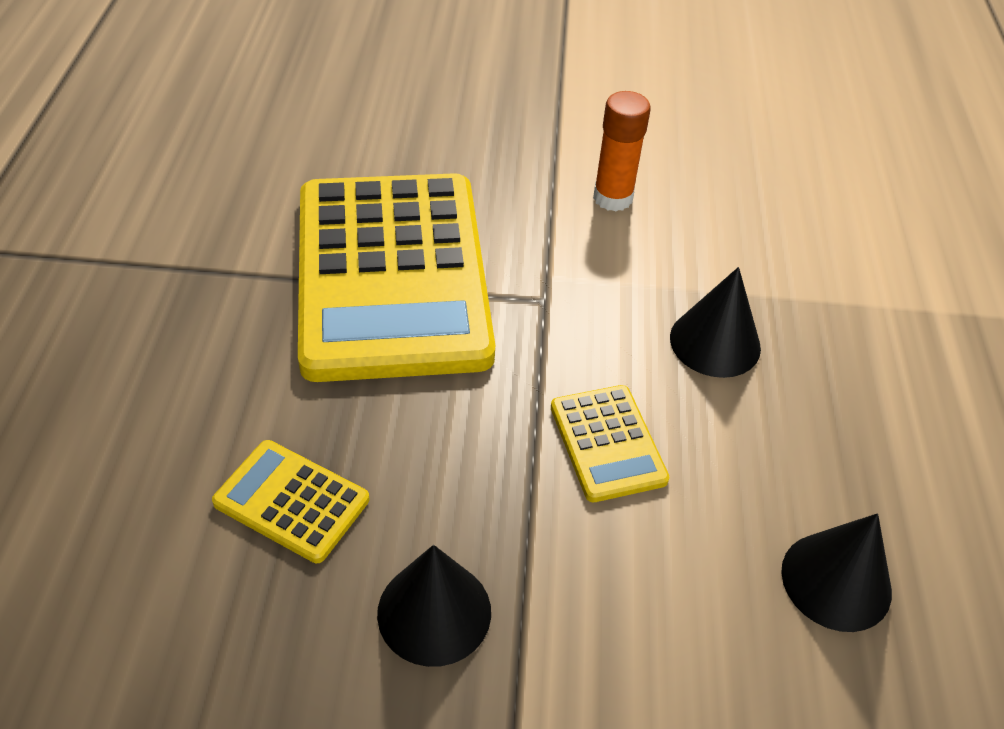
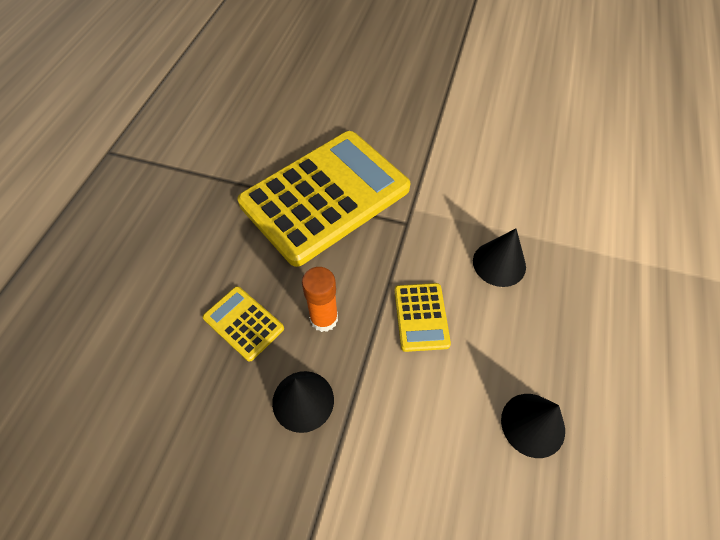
camera: 15 degrees right, 10 degrees up
yellow calculator [298,173,495,382] -> yellow calculator turned 135 degrees counterclockwise [238,131,410,267]
orange glue stick [593,91,651,212] -> orange glue stick moved to [302,267,338,332]

